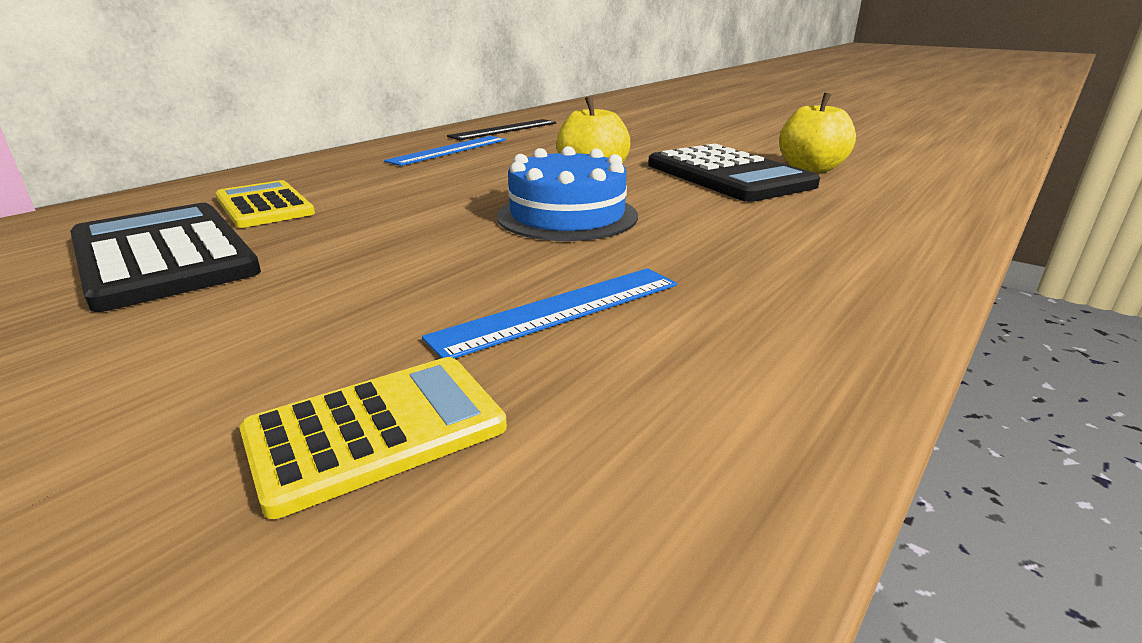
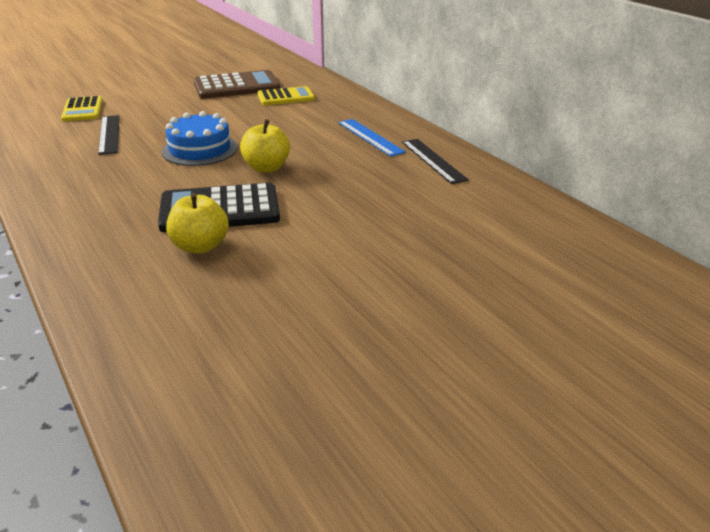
camera: 110 degrees right, 5 degrees up
black calculator [70,203,261,312] -> brown calculator [194,70,281,99]
blue ruler [422,268,677,359] -> black ruler [98,115,120,155]

